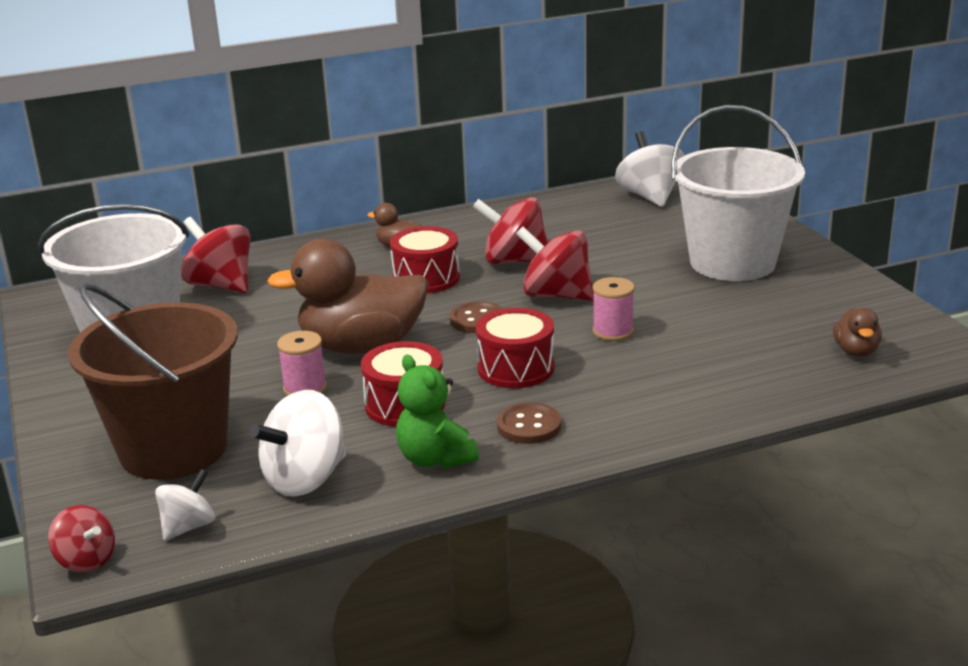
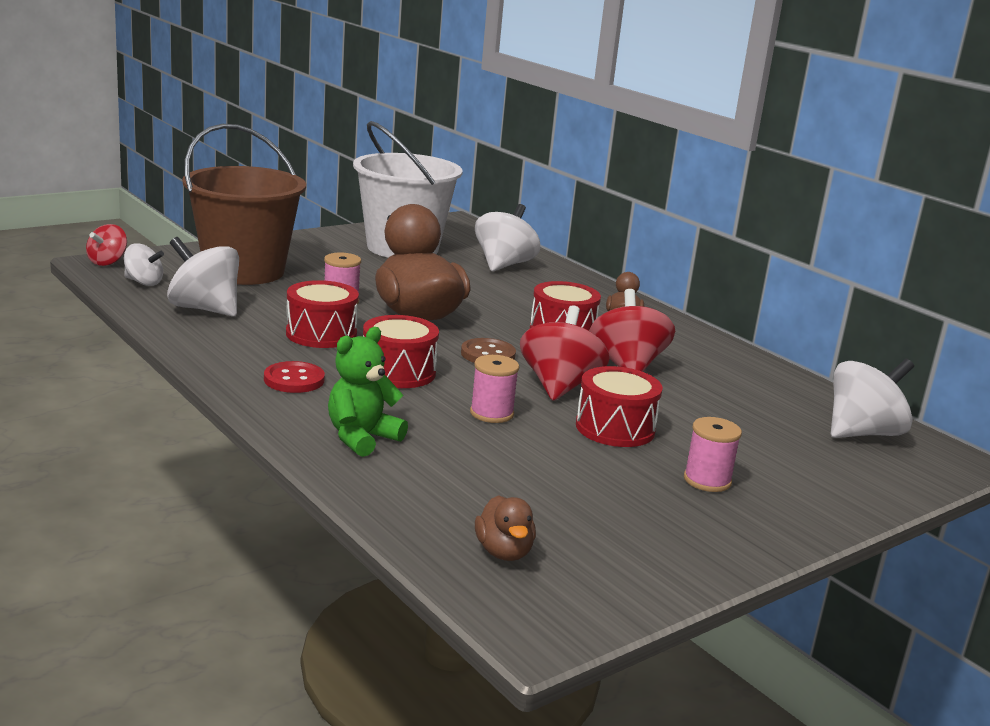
camera: 70 degrees right, 5 degrees down
red spinning top [181,217,251,293] -> white spinning top [475,204,540,272]
green teddy bear [396,354,479,469] -> green teddy bear moved to [328,327,408,457]
brown button [497,402,561,444] -> red button [264,361,325,393]
white bucket [671,105,805,281] -> pink spool [684,417,742,492]
brown duck [833,308,882,357] -> brown duck turned 90 degrees counterclockwise [475,495,536,561]
none -> red drum [576,366,663,447]

